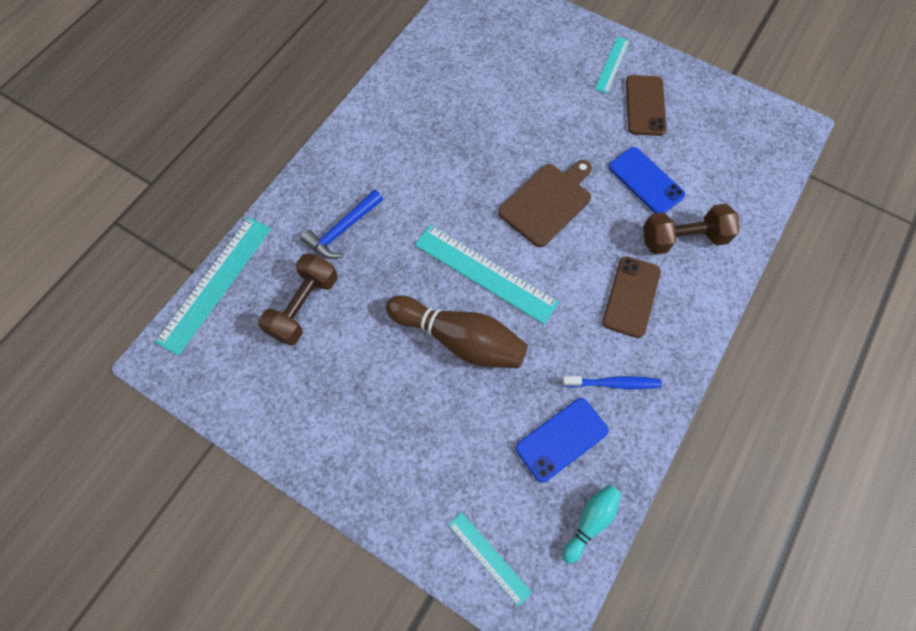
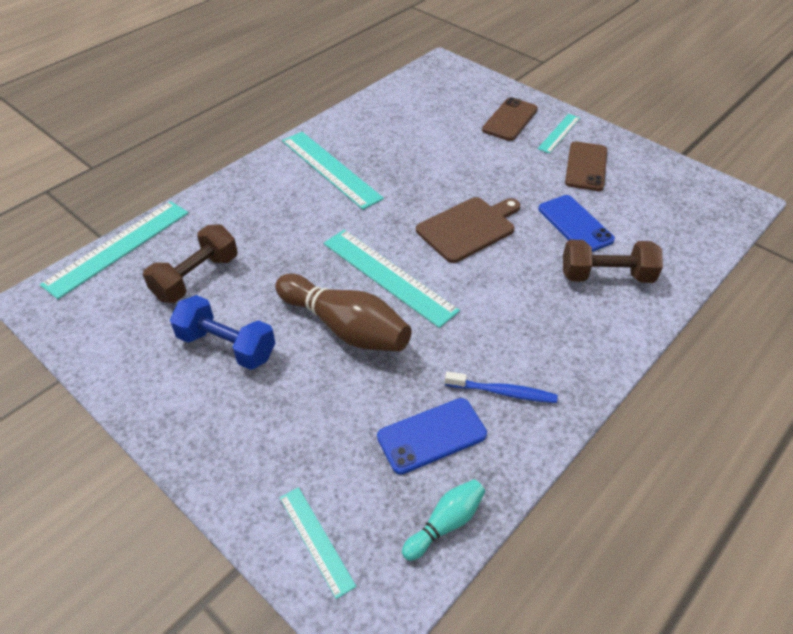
camera: 10 degrees right, 20 degrees down
blue hammer [301,189,383,259] -> none
brown phone [602,256,661,338] -> brown phone moved to [482,97,538,141]
none -> blue dumbbell [170,295,275,370]
none -> turquoise ruler [282,132,384,210]

